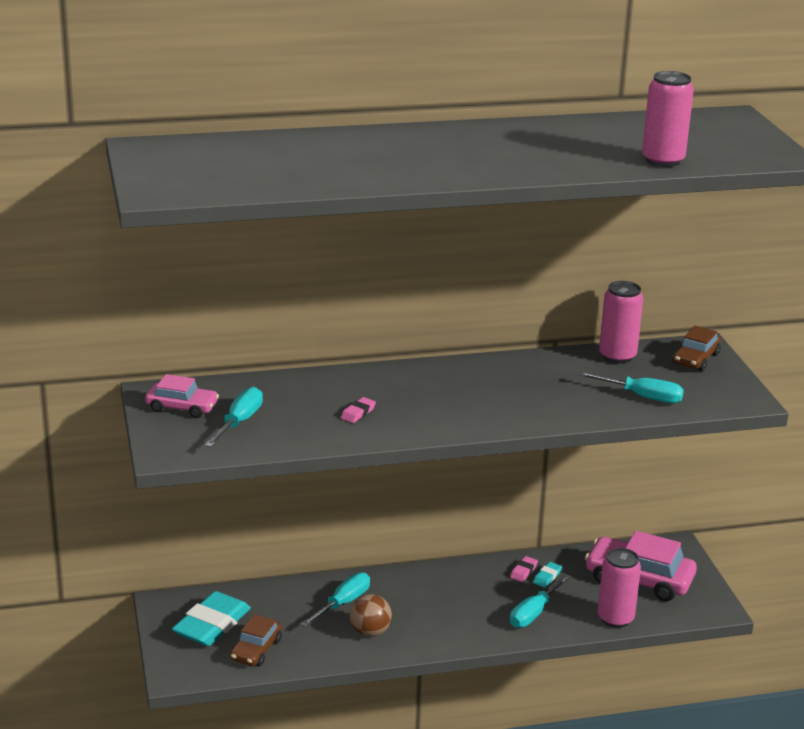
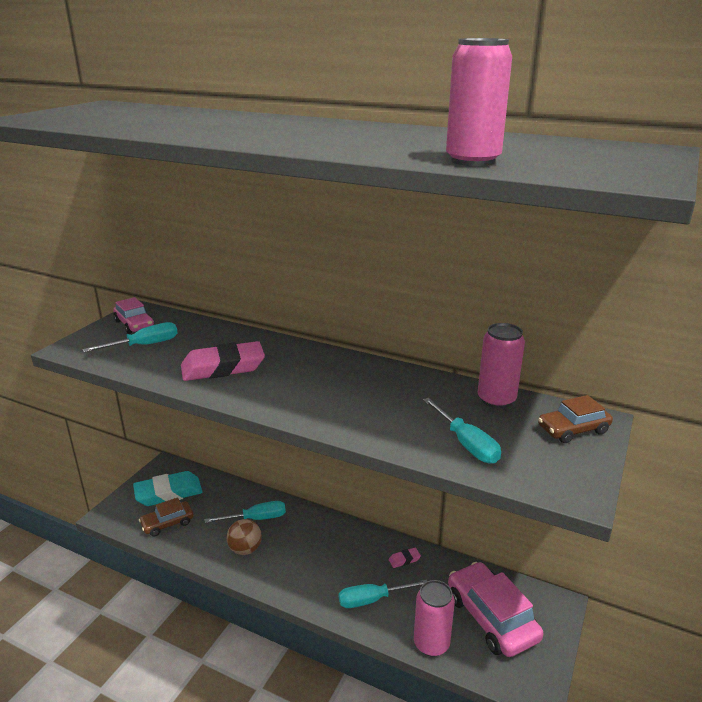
camera: 40 degrees right, 0 degrees up
pink eraser [341,397,376,423] -> pink eraser [181,341,265,381], size x2.38
turquoise eraser [533,562,562,588] -> none

